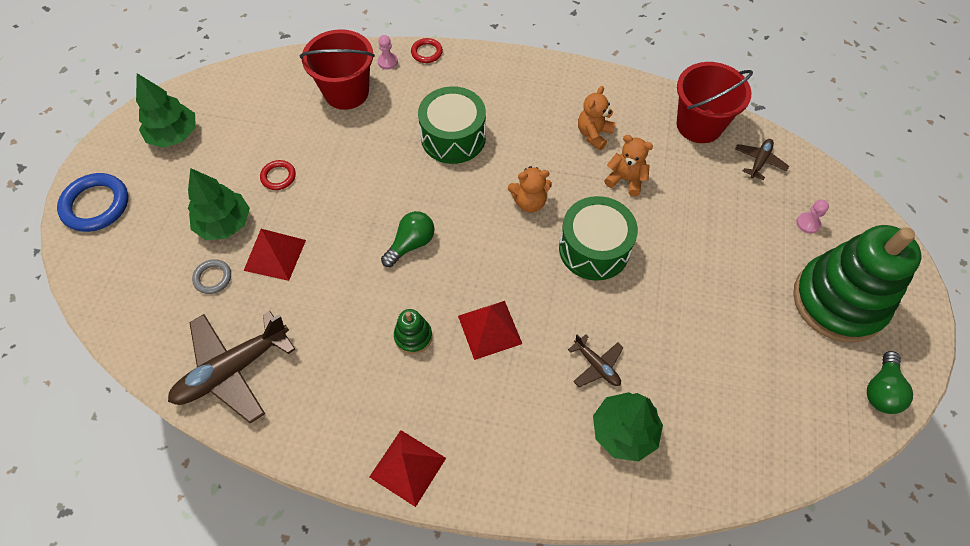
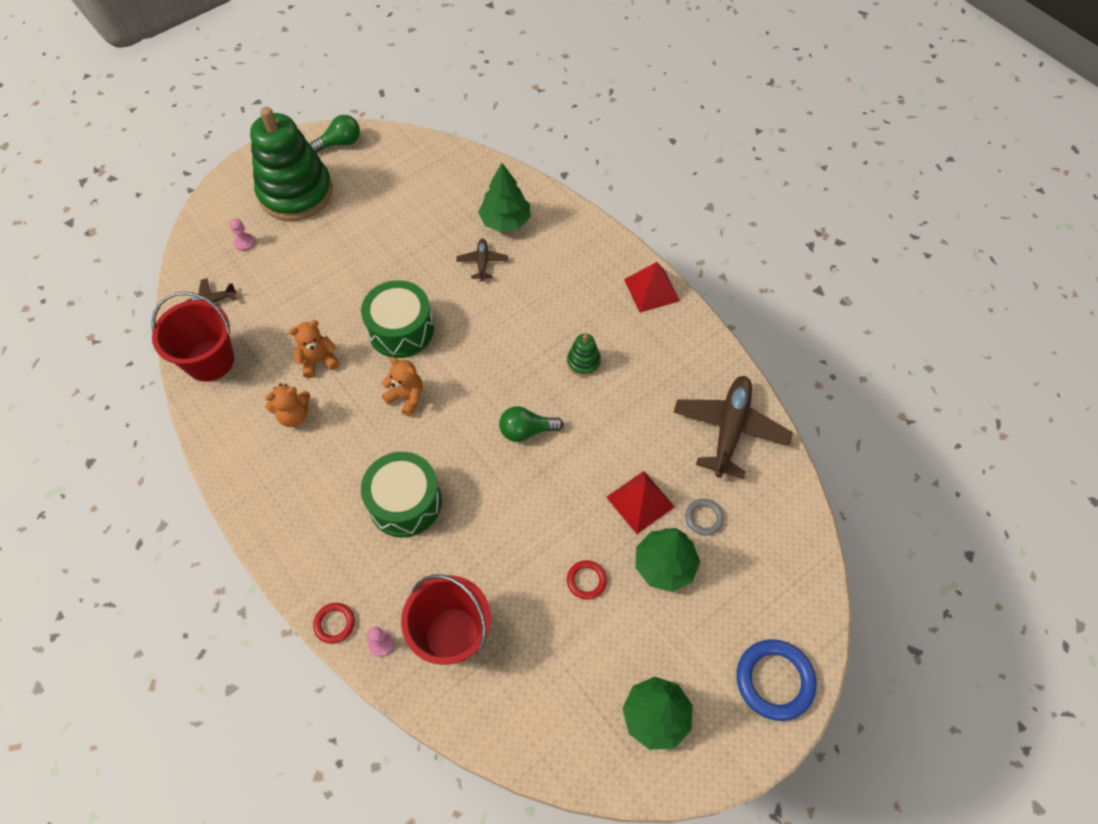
camera: 140 degrees left, 0 degrees up
brown plane [168,311,296,424] -> brown plane turned 75 degrees counterclockwise [673,376,792,479]
red pyramid [458,301,522,360] -> none
orange teddy bear [604,135,653,196] -> orange teddy bear turned 90 degrees clockwise [289,320,340,378]

